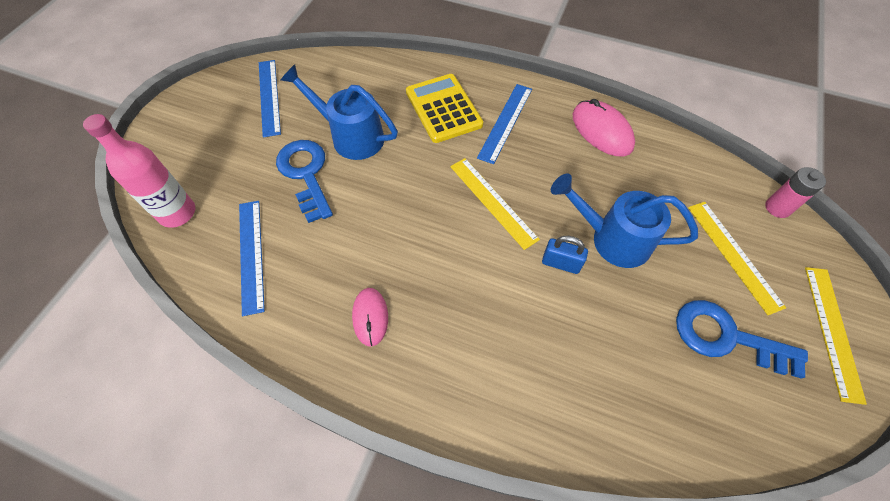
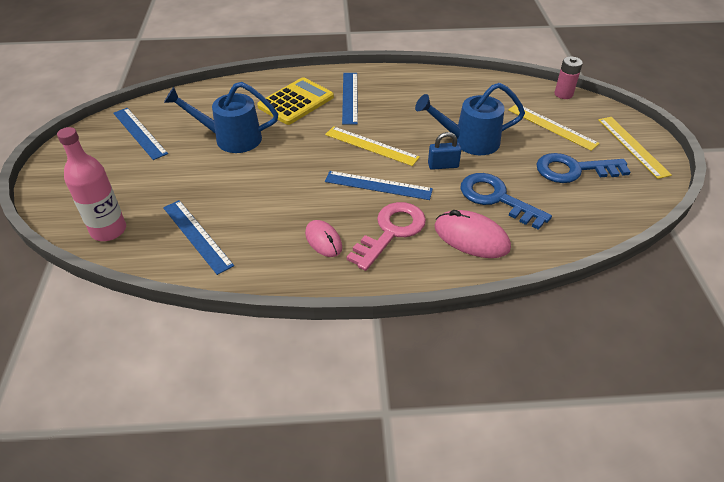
camera: 25 degrees left, 15 degrees down
blue key [276,140,333,223] -> blue key moved to [461,173,552,230]
yellow calculator [406,74,483,143] -> yellow calculator turned 90 degrees clockwise [257,77,334,125]
pink mouse [573,99,635,156] -> pink mouse moved to [434,210,511,258]
none -> blue ruler [325,171,433,200]
none -> pink key [347,202,426,271]

